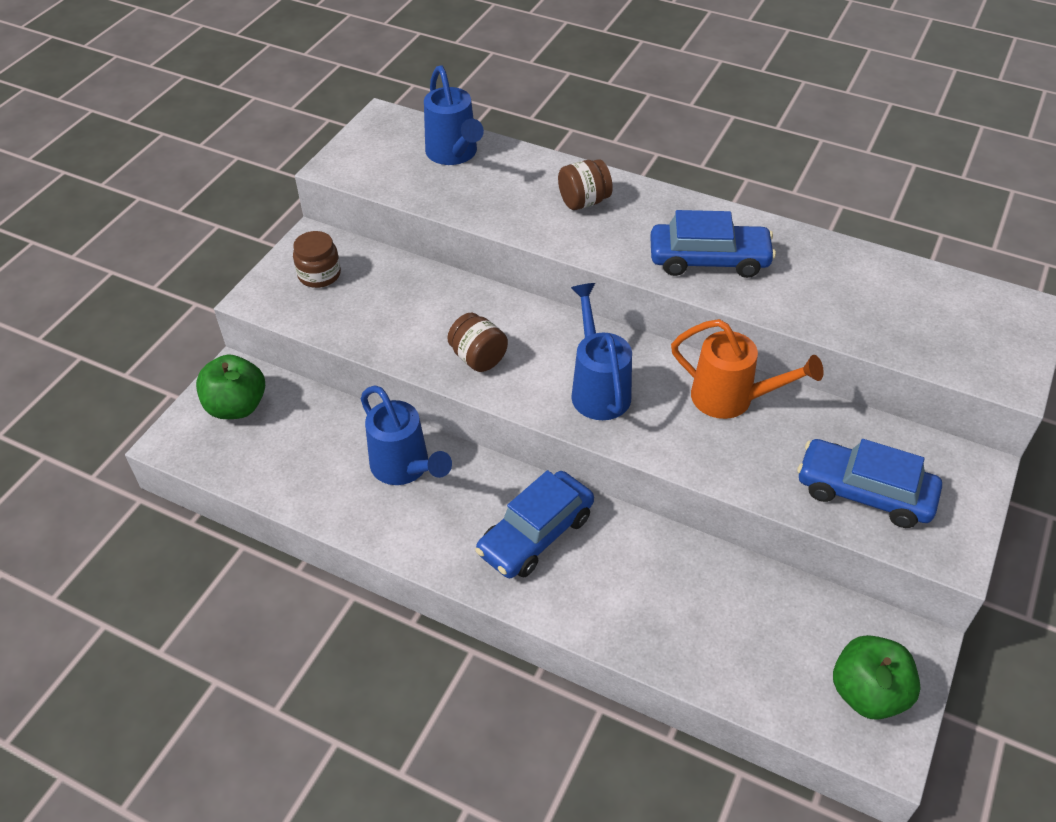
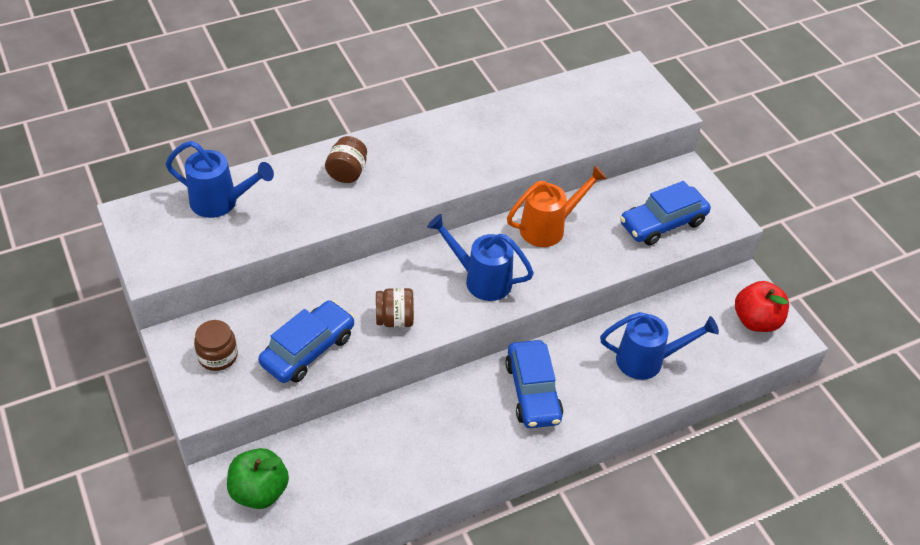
camera: 55 degrees left, 0 degrees up
blue watering can [361,386,452,485] -> blue watering can moved to [600,312,719,380]
blue car [650,210,776,278] -> blue car moved to [258,300,355,383]
green apple [833,635,921,720] -> red apple [735,281,789,332]

